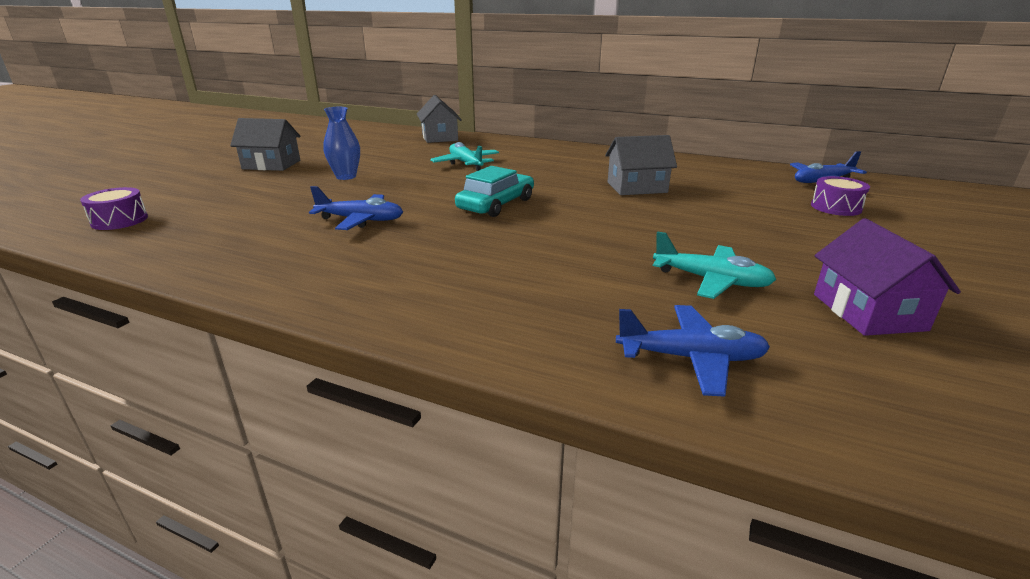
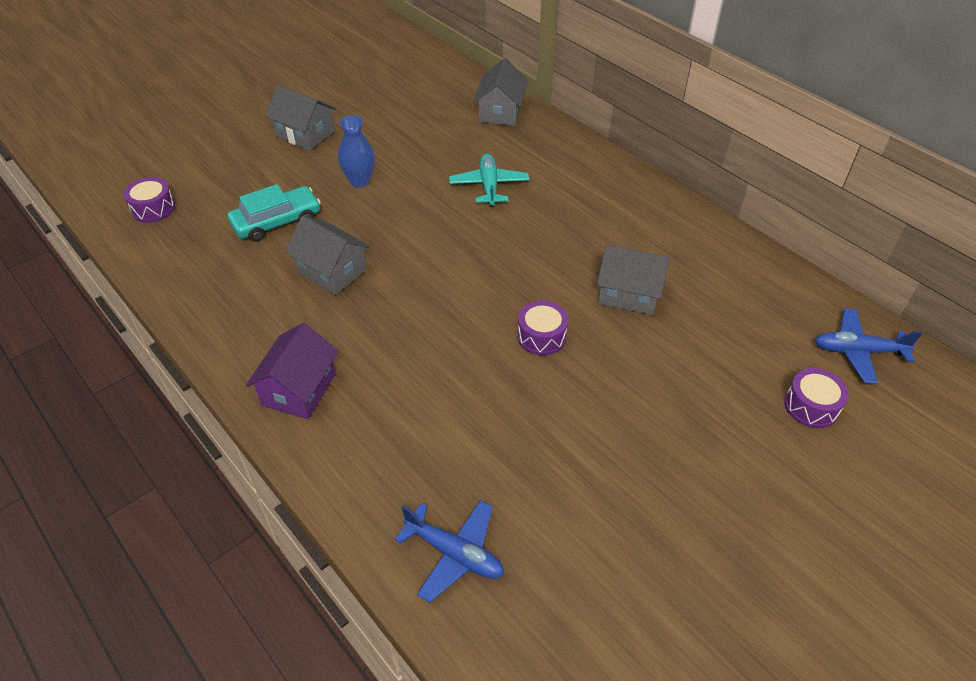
camera: 25 degrees right, 20 degrees up
blue plane [309,186,403,230] -> grey house [285,216,370,295]
turquoise car [455,166,534,217] -> turquoise car moved to [227,184,321,242]
turquoise plane [653,231,776,299] -> none
purple house [814,218,961,336] -> purple house moved to [246,323,339,419]
none -> purple drum [517,300,568,356]

